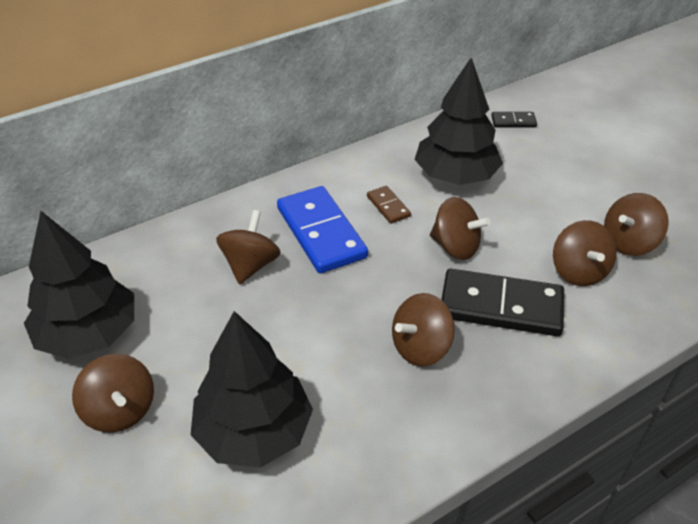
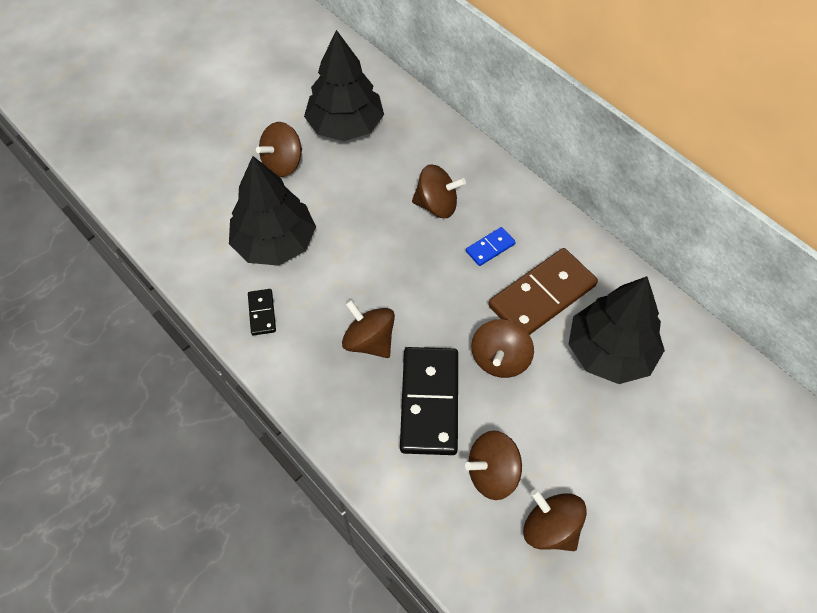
camera: 80 degrees right, 15 degrees up
blue domino [277,186,368,273] -> blue domino [466,227,516,266], size x0.47
brown domino [367,186,411,224] -> brown domino [489,248,598,335], size x2.14
black domino [491,112,537,128] -> black domino moved to [248,289,276,336]

